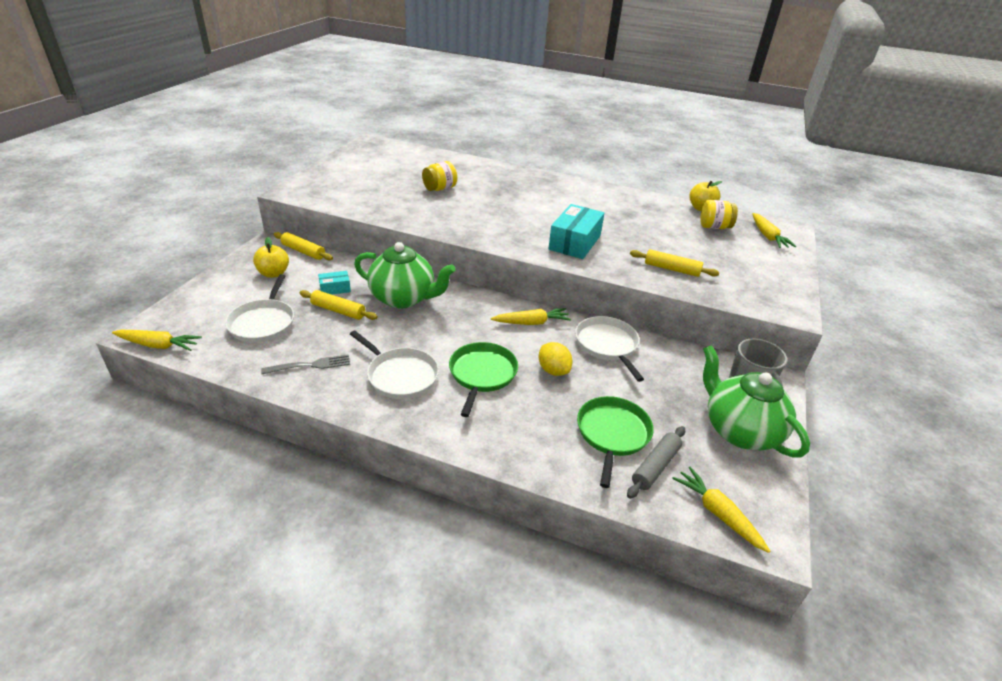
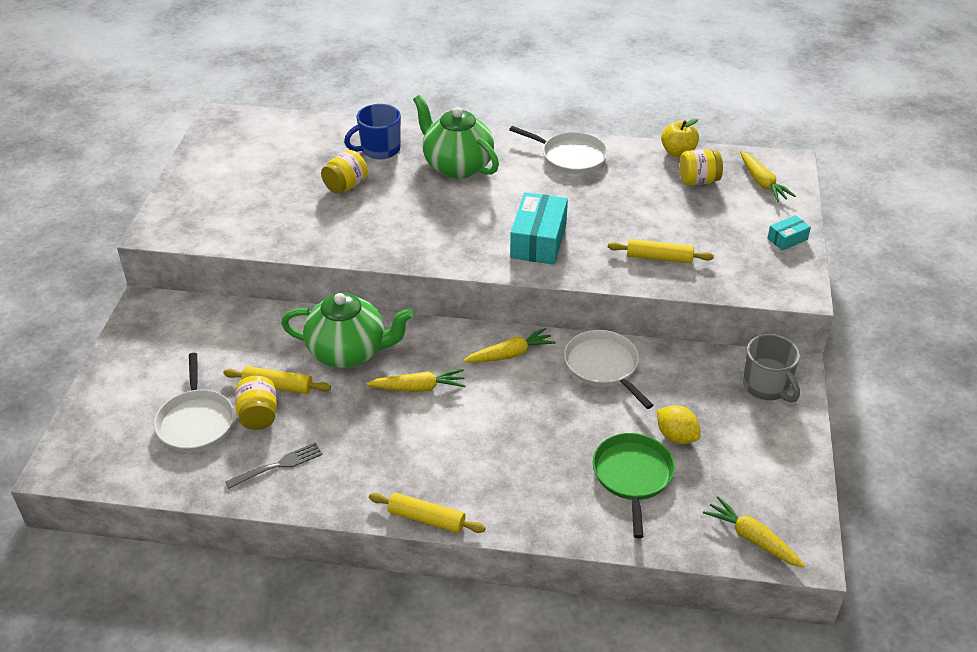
camera: 10 degrees left, 5 degrees up
yellow carrot [112,330,202,351] -> yellow carrot moved to [366,369,466,392]
yellow apple [253,237,289,278] -> none
yellow rolling pin [274,232,333,260] -> yellow rolling pin moved to [369,493,486,533]
turquoise box [318,271,351,295] -> turquoise box moved to [767,215,811,251]
white pan [350,330,439,399] -> white pan moved to [509,126,608,174]
green pan [449,342,518,417] -> none
yellow lemon [539,342,572,376] -> yellow lemon moved to [657,405,701,444]
grey rolling pin [627,426,685,499] -> none
green teapot [703,345,810,458] -> green teapot moved to [413,95,499,179]
none -> yellow jar [235,376,277,430]
none -> blue mug [344,104,401,159]

